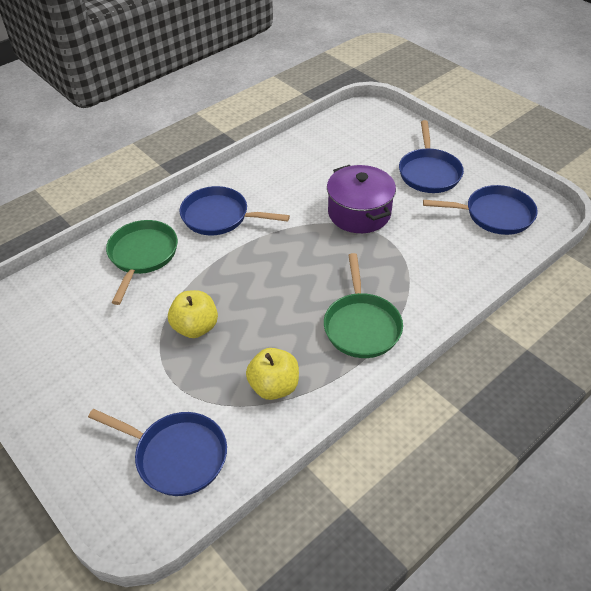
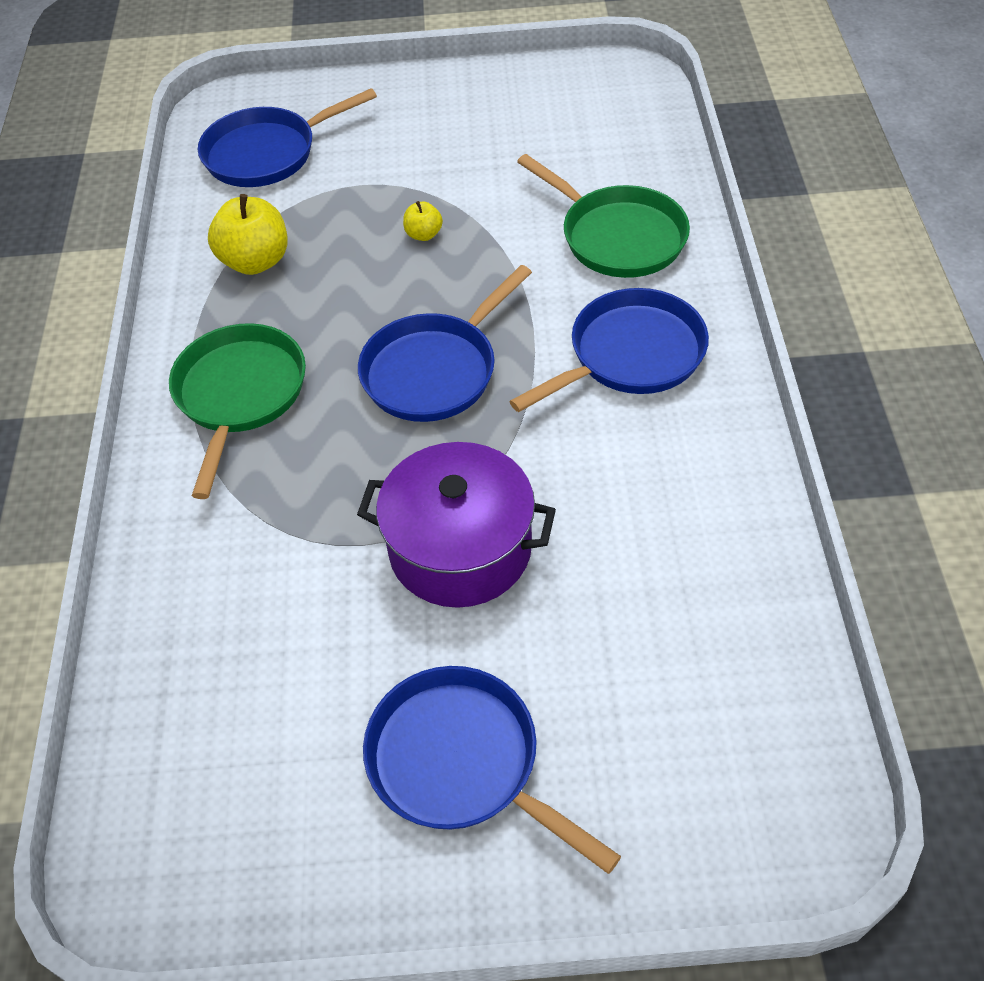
camera: 130 degrees right, 5 degrees up
yellow apple [168,290,218,338] -> yellow apple [403,201,443,241], size x0.52
green pan [324,253,403,358] -> green pan turned 60 degrees clockwise [169,323,306,499]
blue pan [423,185,538,235] -> blue pan moved to [358,265,532,422]

